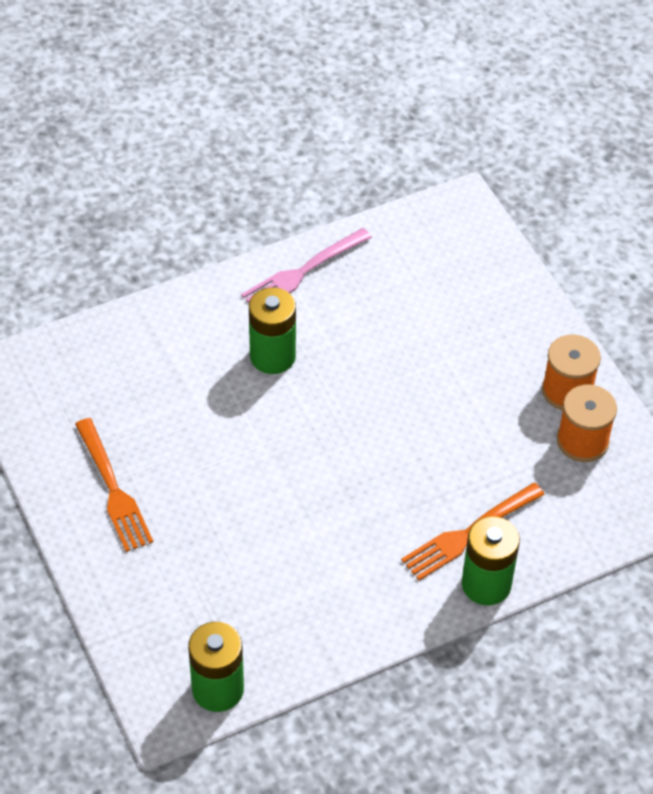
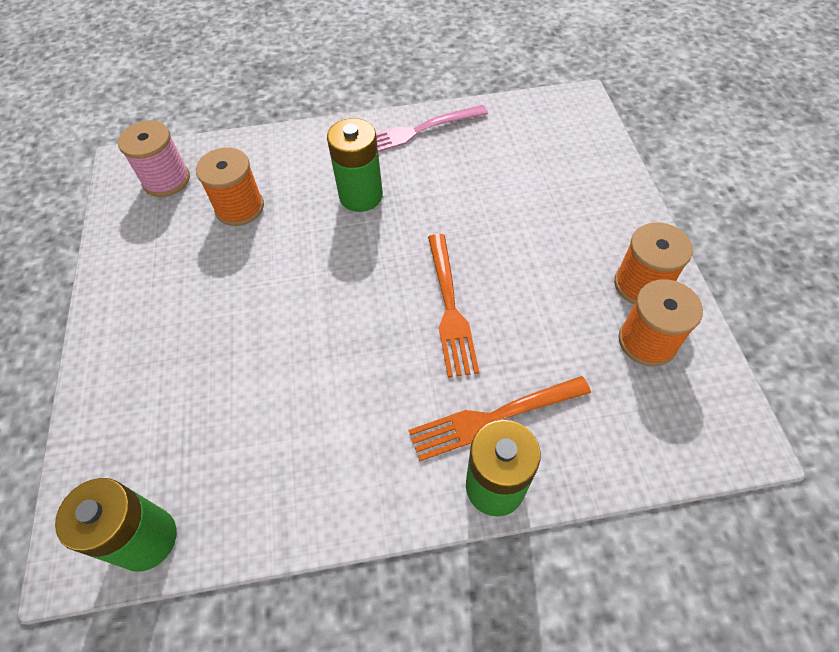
camera: 20 degrees right, 5 degrees up
orange fork [75,418,153,552] -> orange fork moved to [428,234,479,378]
none -> pink spool [118,120,190,197]
none -> orange spool [196,147,264,226]

